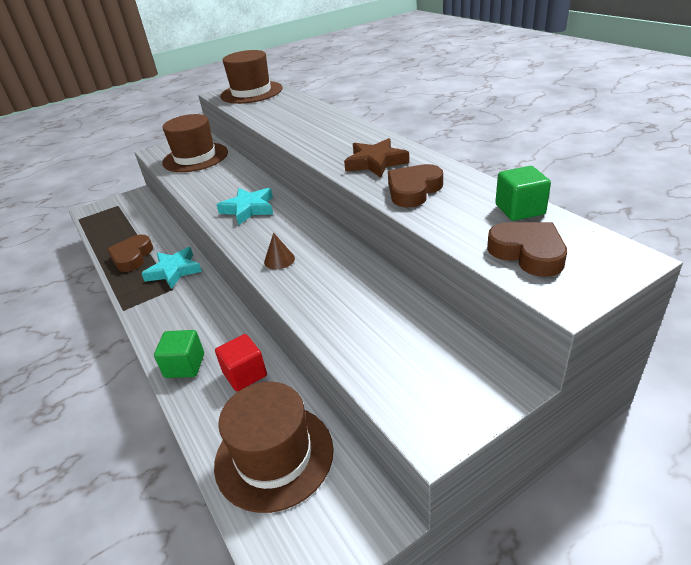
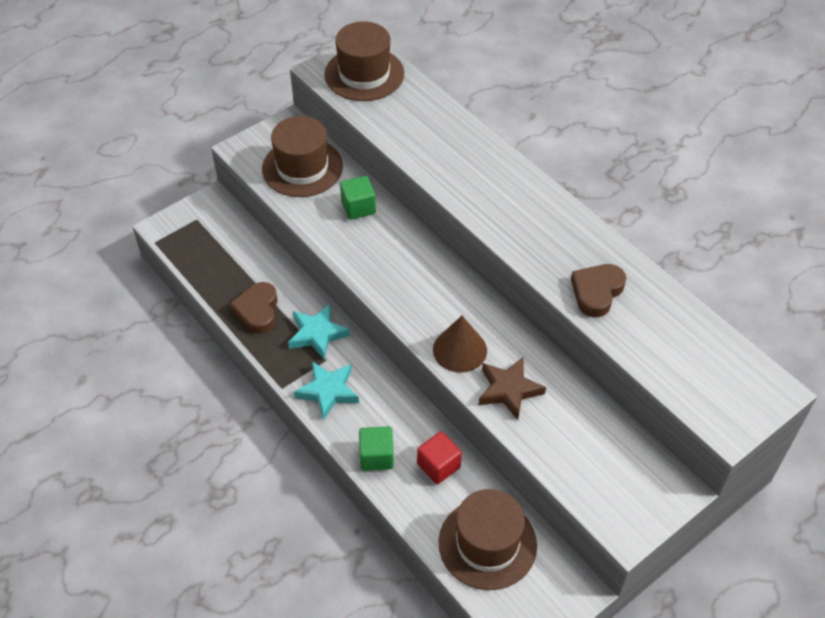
camera: 10 degrees left, 15 degrees up
turquoise star [216,188,273,225] -> turquoise star moved to [294,361,359,420]
brown cone [264,233,295,270] -> brown cone [433,316,487,373], size x1.77
brown star [344,138,409,178] -> brown star moved to [478,357,546,420]
brown heart [487,222,567,277] -> none
green cube [495,166,551,221] -> green cube moved to [340,176,376,220]

